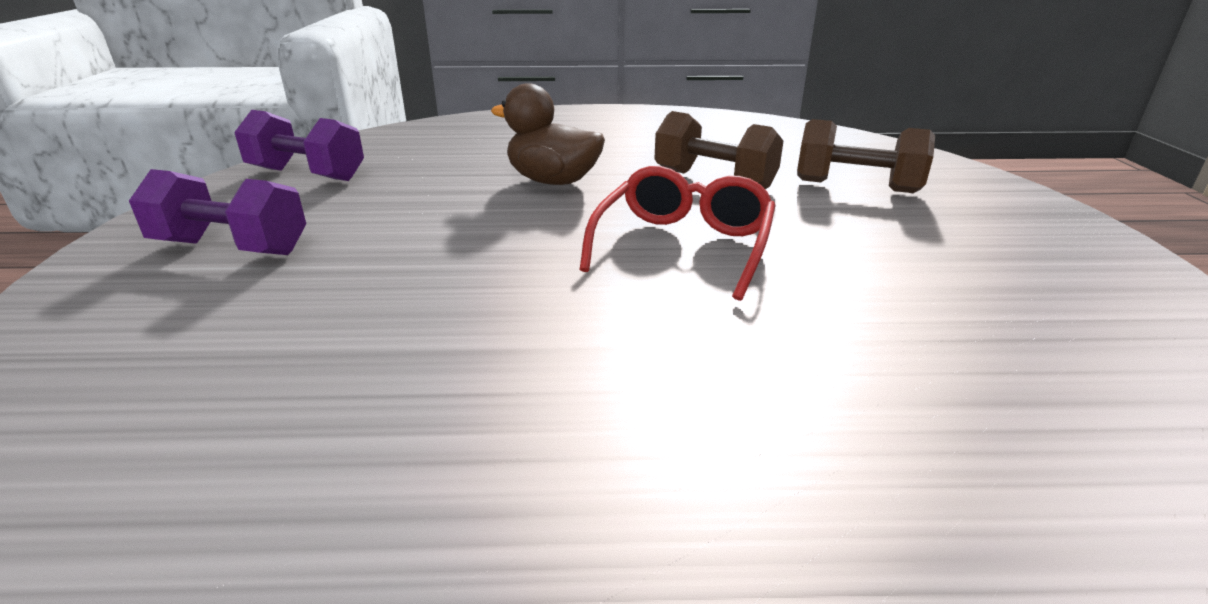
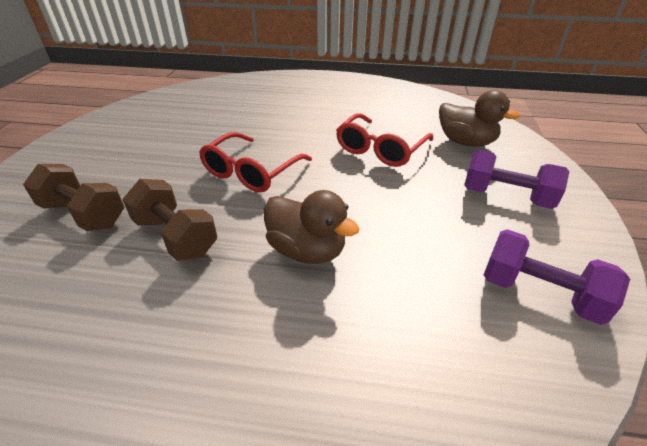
camera: 170 degrees left, 10 degrees up
none -> red glasses [336,113,433,167]
none -> brown duck [439,90,520,147]

